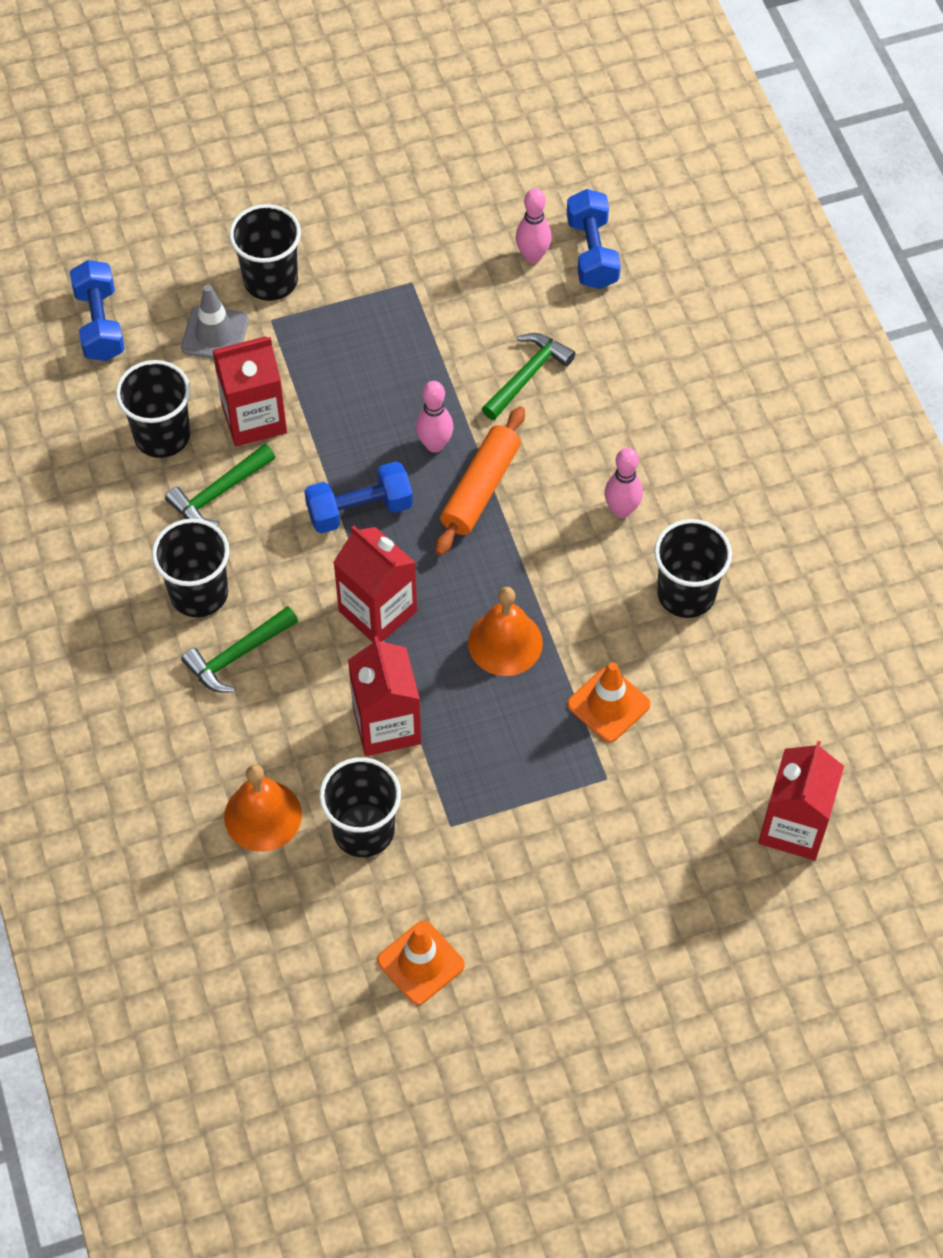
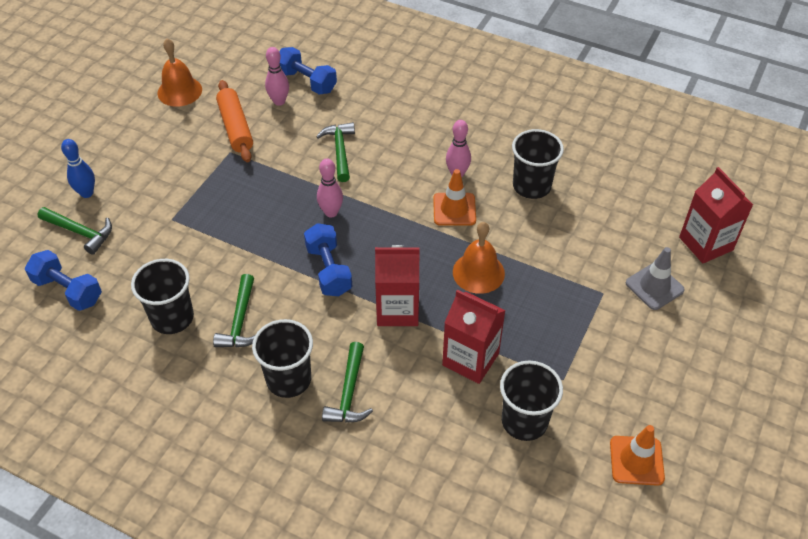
camera: 45 degrees left, 10 degrees down
grey traffic cone [181,284,249,359] -> grey traffic cone moved to [626,247,685,310]
red carton [212,336,287,447] -> none
orange bell [224,764,302,852] -> orange bell moved to [157,38,202,107]
black cup [229,204,301,301] -> none
blue dumbbell [304,462,413,534] -> blue dumbbell turned 45 degrees counterclockwise [304,223,352,296]
orange rolling pin [435,406,525,556] -> orange rolling pin moved to [216,80,253,162]
orange traffic cone [567,662,650,742] -> orange traffic cone moved to [433,169,476,226]
none -> green hammer [38,207,112,255]
none -> blue bowling pin [61,139,95,198]

